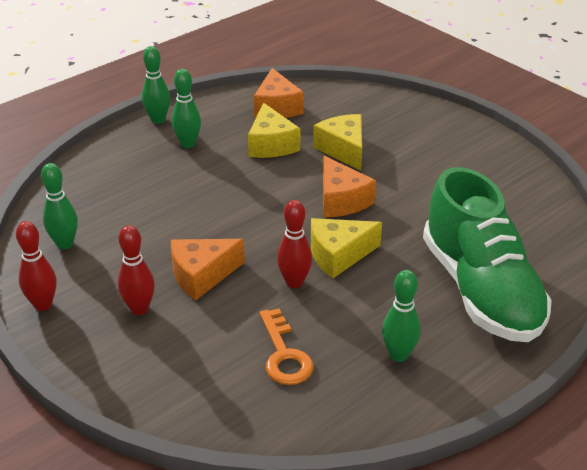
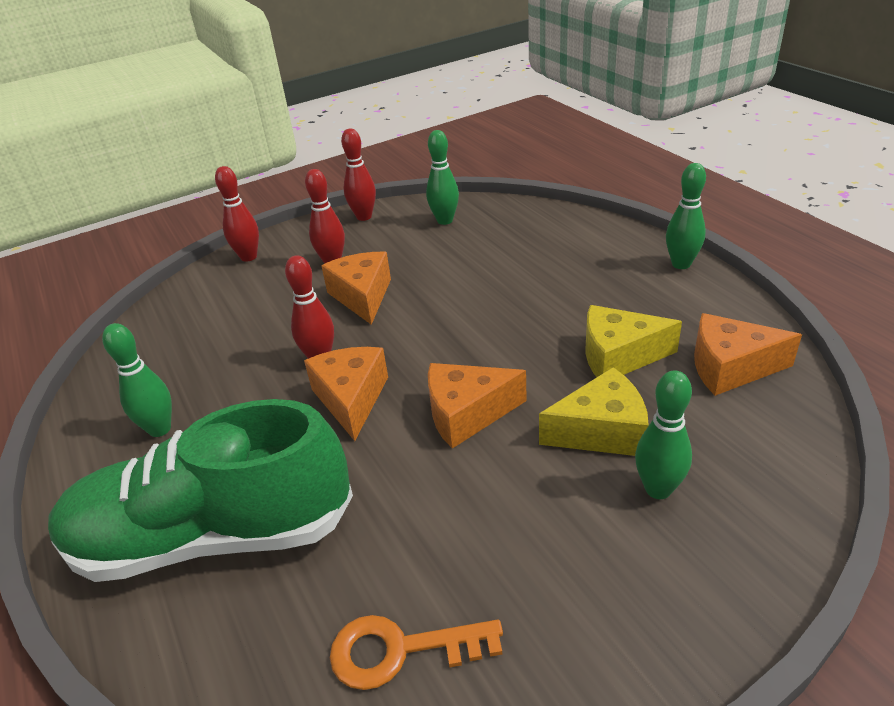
camera: 105 degrees right, 0 degrees up
green bowling pin [172,69,201,148] -> green bowling pin moved to [635,371,692,499]
orange key [260,308,313,385] -> orange key moved to [330,615,503,690]
yellow cheese [311,218,382,278] -> orange cheese [304,347,388,441]
none -> red bowling pin [215,166,259,262]

